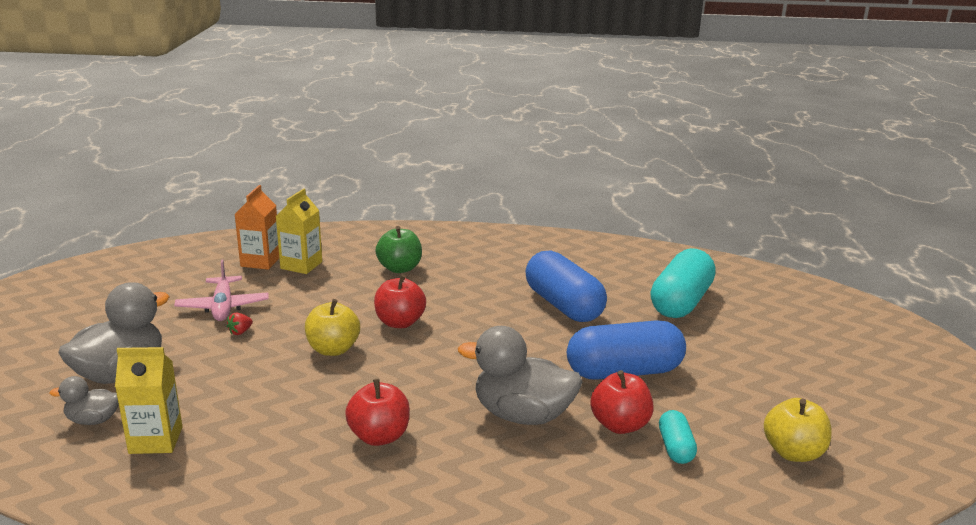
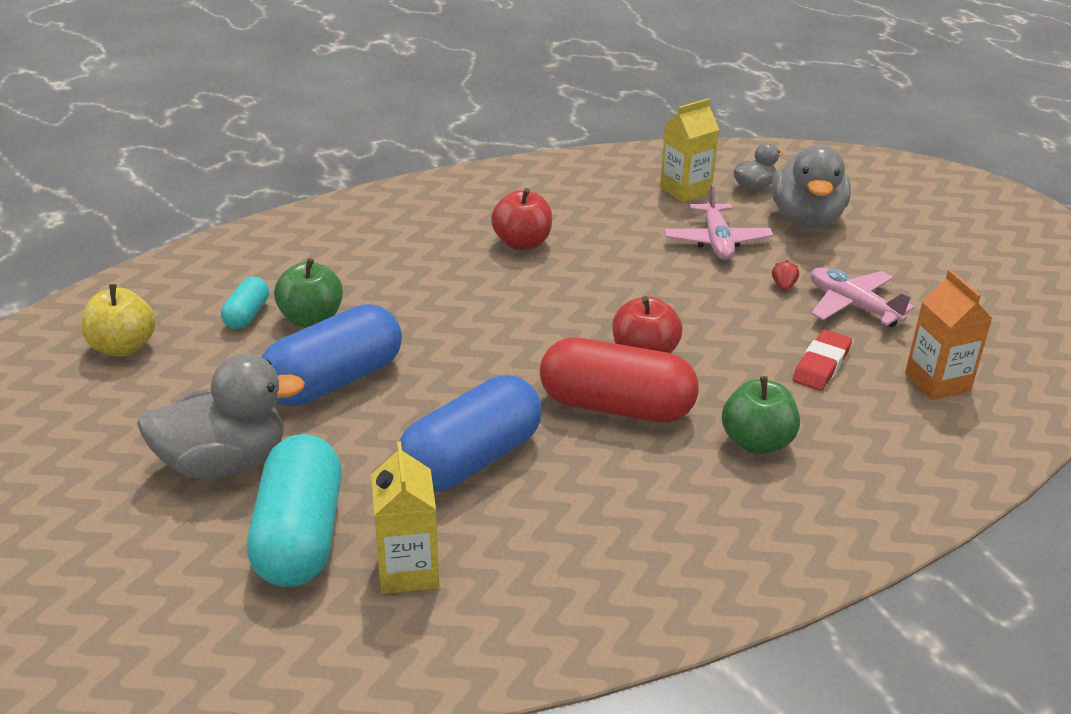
camera: 150 degrees right, 10 degrees up
yellow carton [275,189,322,274] -> yellow carton moved to [371,441,439,594]
yellow apple [305,299,360,356] -> none
grey duck [458,326,582,425] -> grey duck moved to [137,354,305,479]
blue capsule [525,250,607,322] -> blue capsule turned 75 degrees counterclockwise [397,375,542,492]
red apple [590,370,654,434] -> green apple [274,258,343,328]
turquoise capsule [659,410,697,464] -> turquoise capsule turned 45 degrees clockwise [221,277,269,329]
none -> red capsule [540,338,699,423]
none -> pink plane [664,183,773,260]
none -> red eraser [792,330,852,391]

